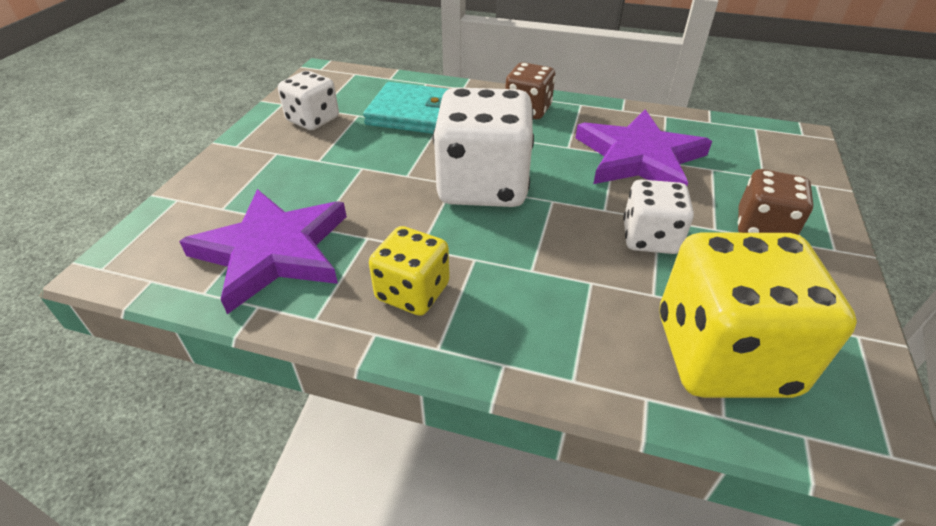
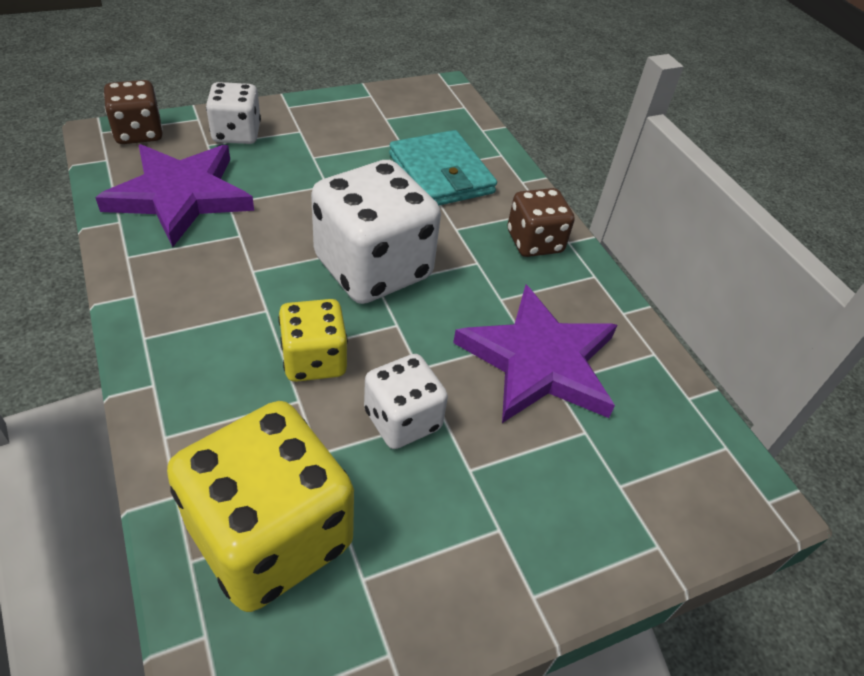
camera: 45 degrees right, 5 degrees up
white dice [278,71,339,130] -> white dice moved to [206,82,261,144]
yellow dice [369,226,450,316] -> yellow dice moved to [278,299,348,382]
brown dice [738,169,813,235] -> brown dice moved to [104,80,163,144]

